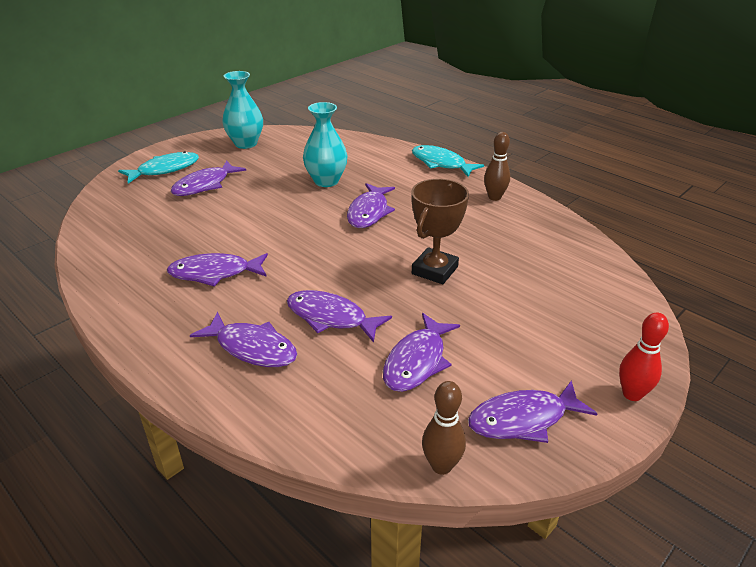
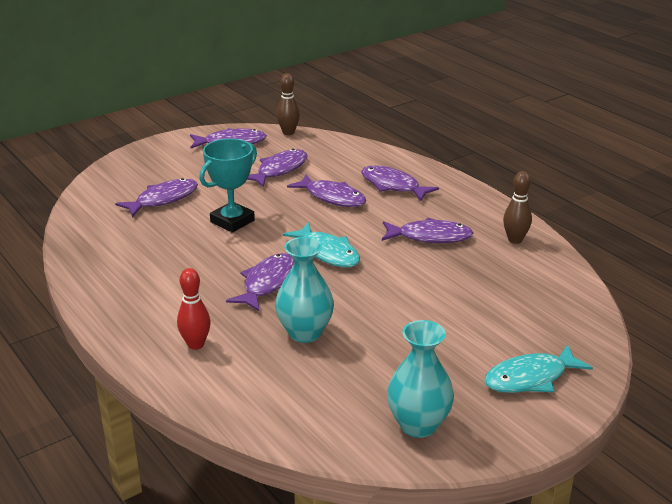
camera: 170 degrees left, 5 degrees down
purple fish [170,160,246,196] -> purple fish moved to [115,178,198,217]
brown trophy [411,179,469,284] -> turquoise trophy [199,139,257,233]
turquoise fish [412,145,484,177] -> turquoise fish moved to [283,223,360,268]
brown bowling pin [484,132,510,201] -> brown bowling pin moved to [503,171,532,244]
red bowling pin [619,313,669,401] -> red bowling pin moved to [177,268,211,350]

